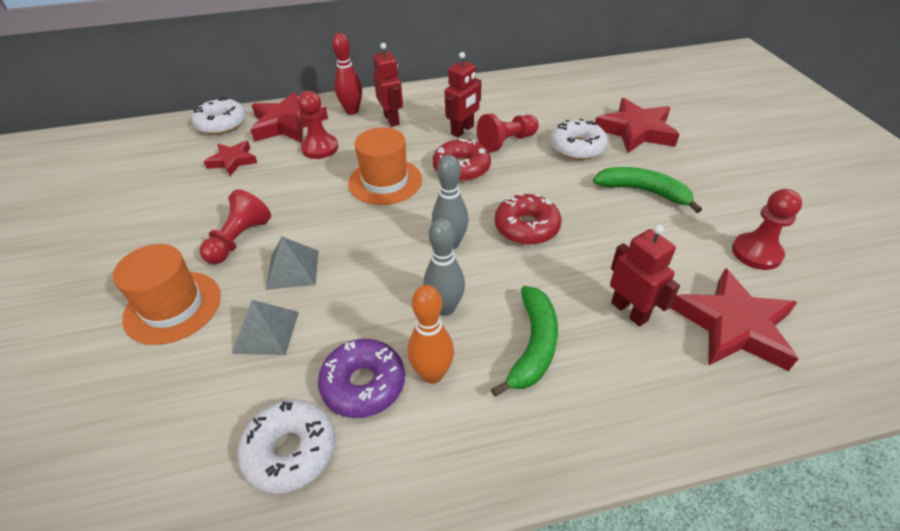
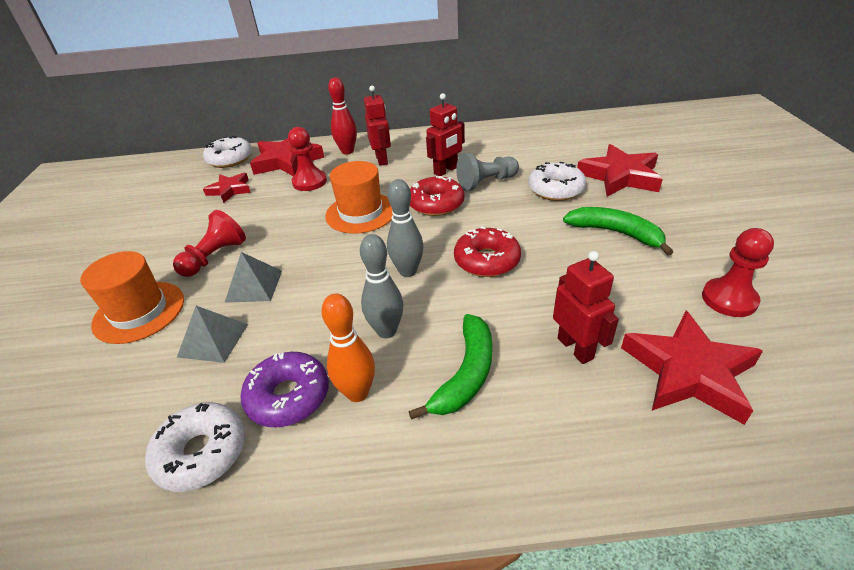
camera: 10 degrees right, 5 degrees down
red pawn [477,113,539,153] -> grey pawn [456,153,519,191]

